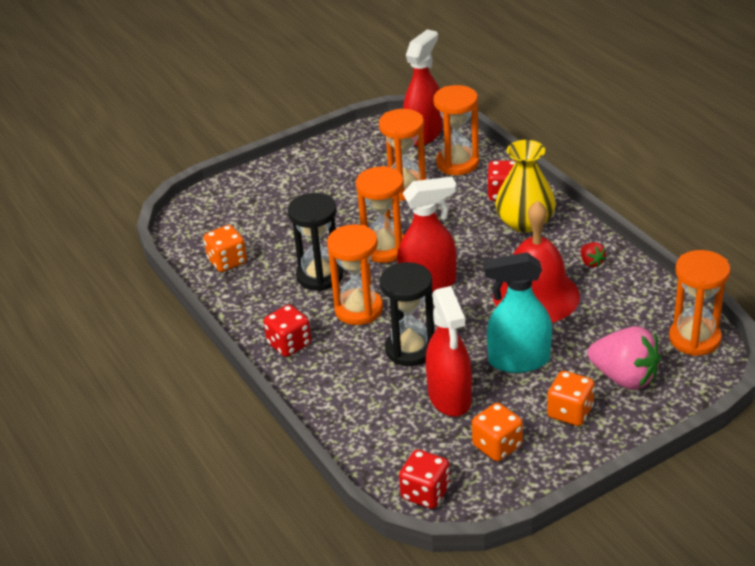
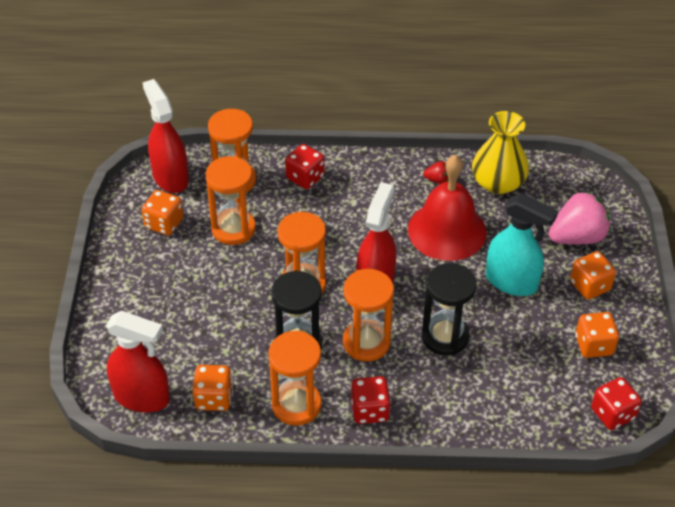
camera: 60 degrees left, 10 degrees up
red spray bottle [426,286,472,417] -> red spray bottle moved to [106,311,170,413]
turquoise spray bottle [483,252,552,373] -> turquoise spray bottle turned 90 degrees counterclockwise [486,193,558,296]
yellow vase [495,140,556,233] -> yellow vase moved to [472,111,529,194]
orange hourglass [669,250,730,356] -> orange hourglass moved to [268,331,322,426]
none -> orange dice [142,190,183,236]

